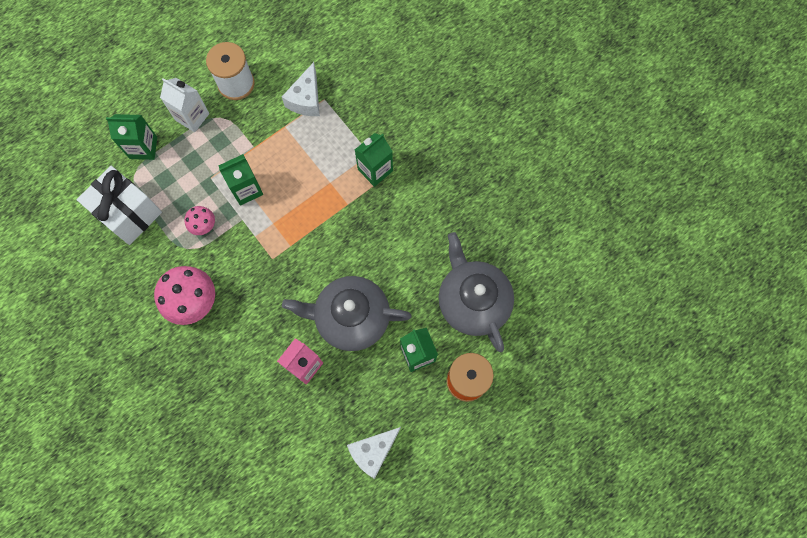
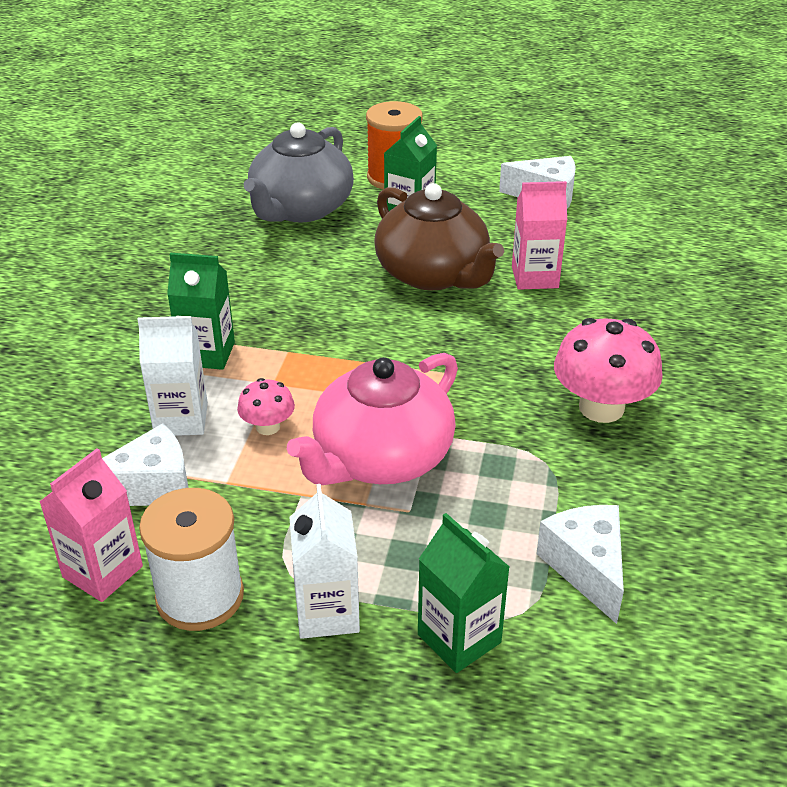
camera: 130 degrees left, 35 degrees down
white gift [77,166,162,245] -> white cheese [536,505,624,624]
pink mushroom [184,206,215,235] -> pink mushroom moved to [237,378,295,435]
green carton [218,154,263,206] -> pink teapot [287,353,458,485]
grey teapot [282,276,412,351] -> brown teapot [374,183,504,290]
none -> pink carton [39,448,143,602]
none -> white carton [137,316,208,436]

